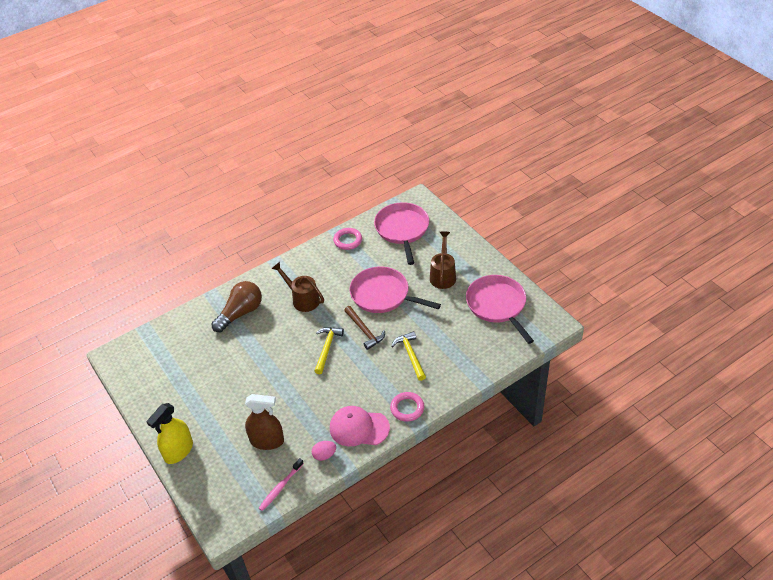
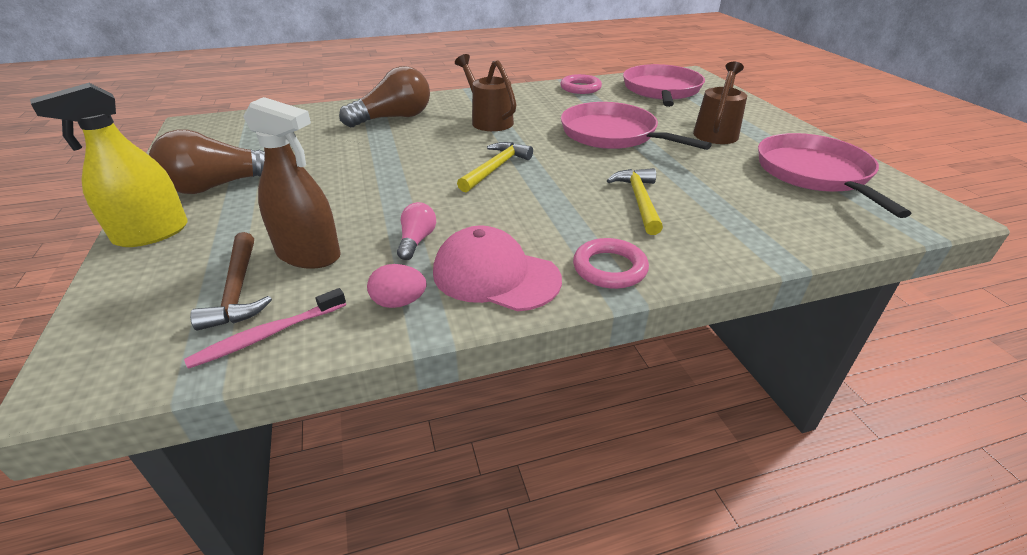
camera: 15 degrees right, 10 degrees down
brown hammer [344,306,385,350] -> brown hammer moved to [190,232,272,331]
none -> brown light bulb [149,130,265,194]
none -> pink light bulb [397,202,436,260]

